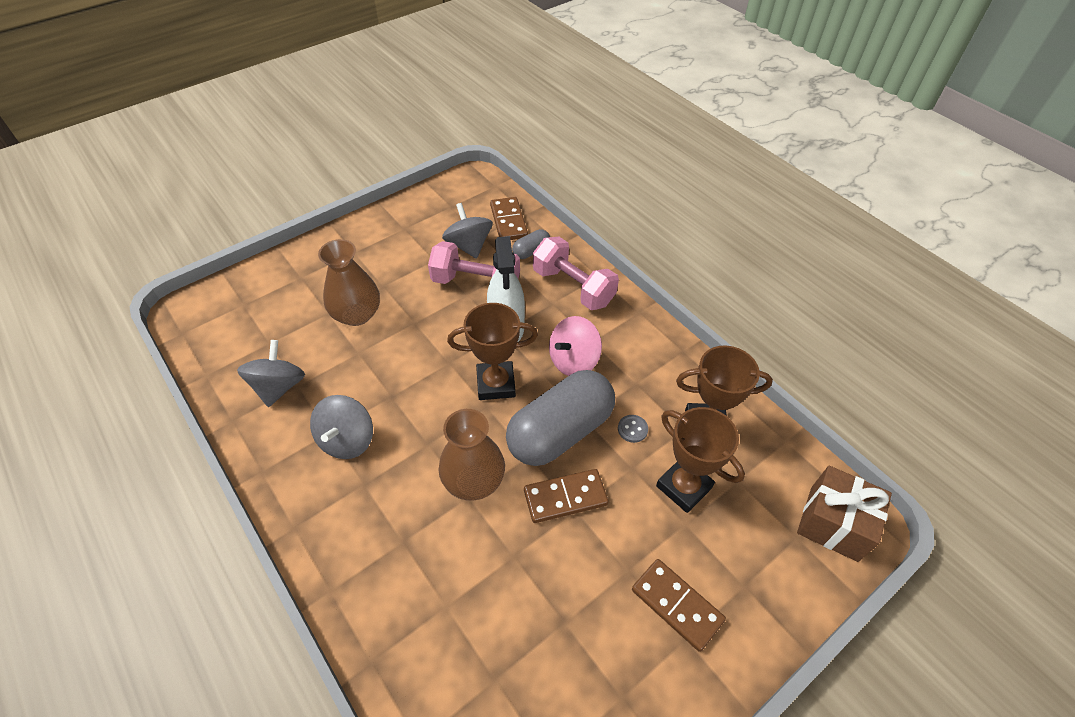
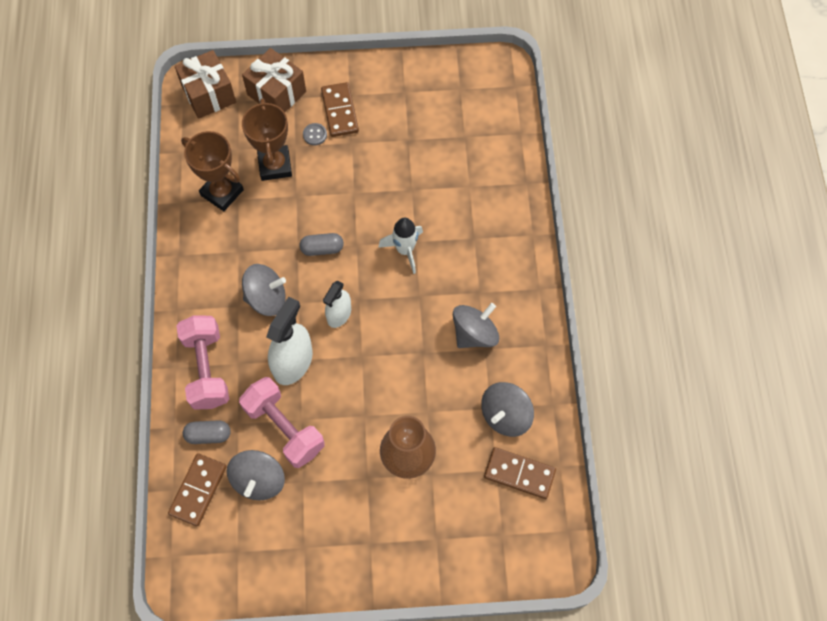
camera: 145 degrees left, 15 degrees up
brown vase [439,409,505,501] -> white rocket [378,218,423,274]
brown trophy [447,303,538,400] -> white spray bottle [323,281,351,328]
grey capsule [506,370,615,466] -> grey capsule [299,233,344,256], size x0.43
brown domino [524,469,609,523] -> brown domino moved to [484,447,556,499]
pink spinning top [549,316,602,376] -> grey spinning top [242,264,286,316]
grey button [618,415,648,443] -> grey button moved to [303,123,327,145]
none -> brown gift [242,48,306,112]

